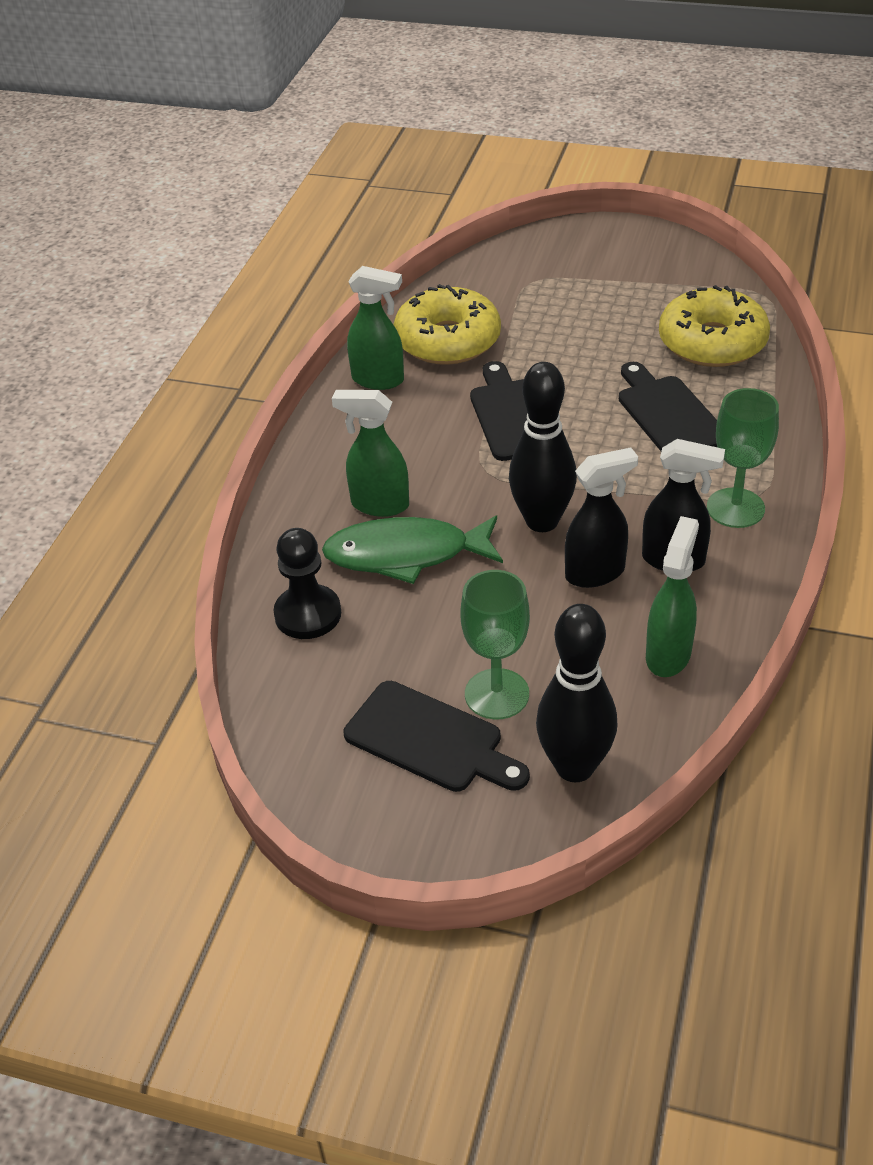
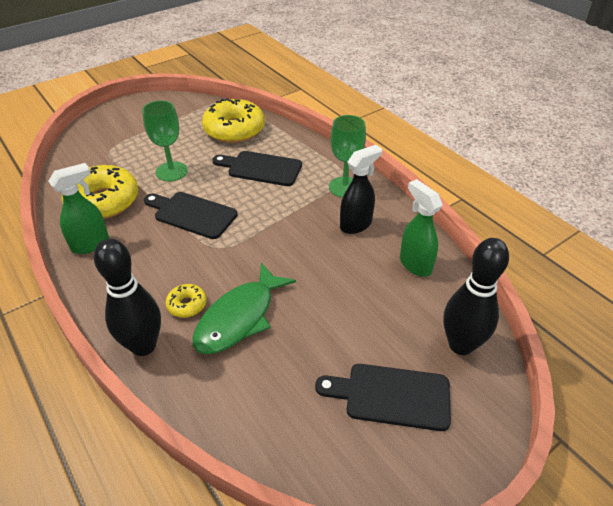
camera: 55 degrees left, 0 degrees up
black pawn [273,528,341,639] -> none
green spray bottle [332,390,409,517] -> yellow donut [166,284,207,318]
black cutting board [344,681,530,792] -> black cutting board turned 150 degrees counterclockwise [315,364,451,431]
green goblet [460,570,530,720] -> green goblet moved to [142,100,188,181]
black bowling pin [509,362,577,532] -> black bowling pin moved to [94,239,161,356]
black spray bottle [565,447,638,588] -> none

